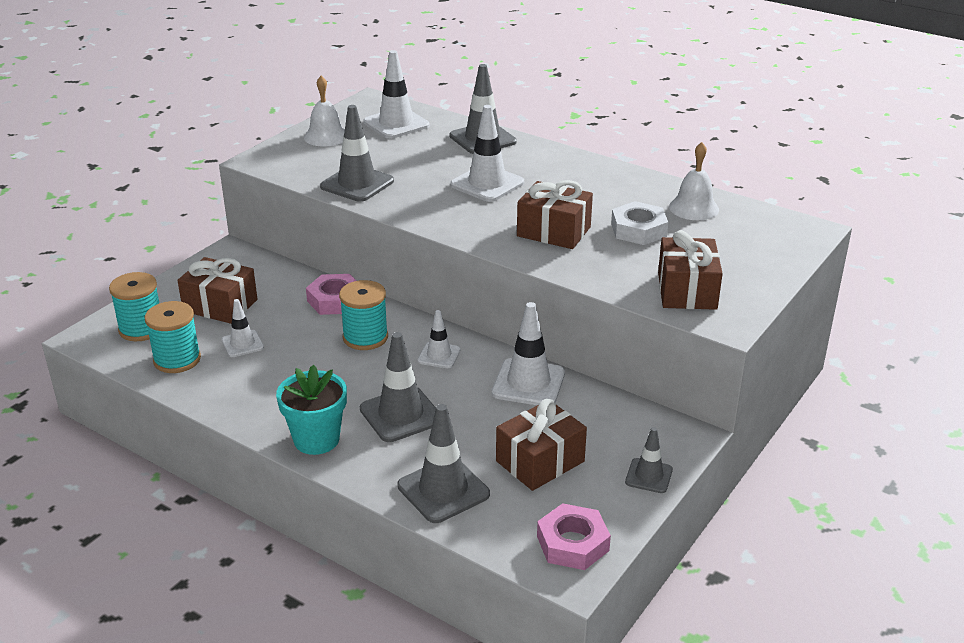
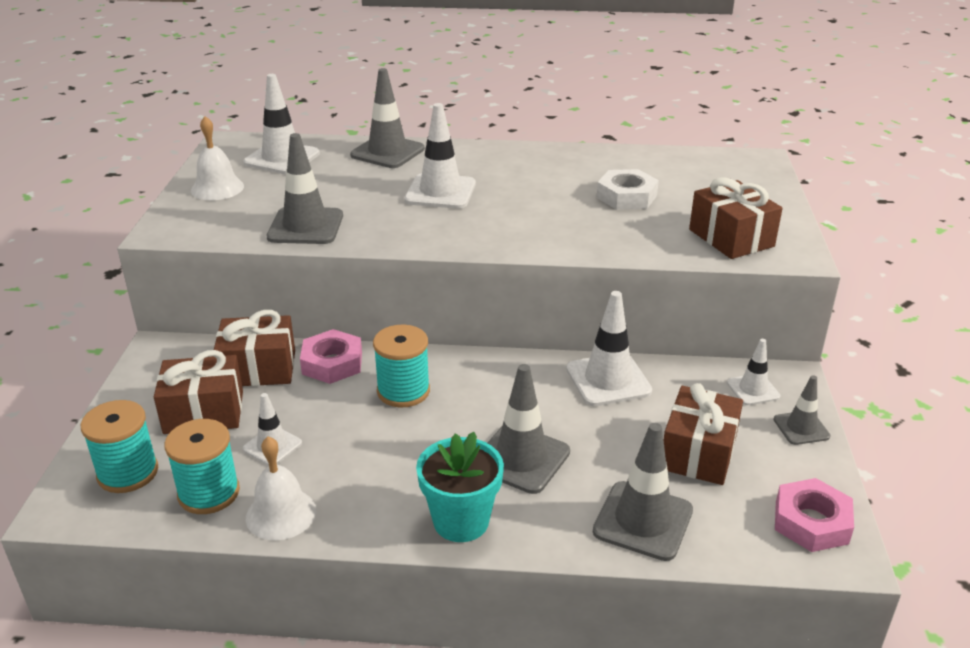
camera: 30 degrees left, 0 degrees up
white traffic cone [418,310,460,368] -> white traffic cone moved to [727,339,780,405]
brown gift [517,180,593,249] -> brown gift moved to [214,310,295,386]
white bell [669,142,719,220] -> white bell moved to [246,436,316,540]

